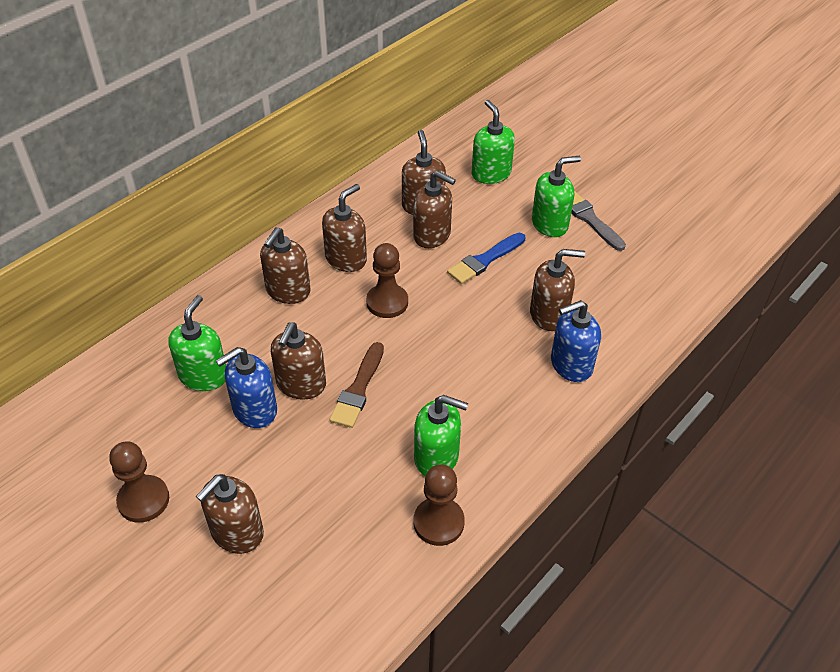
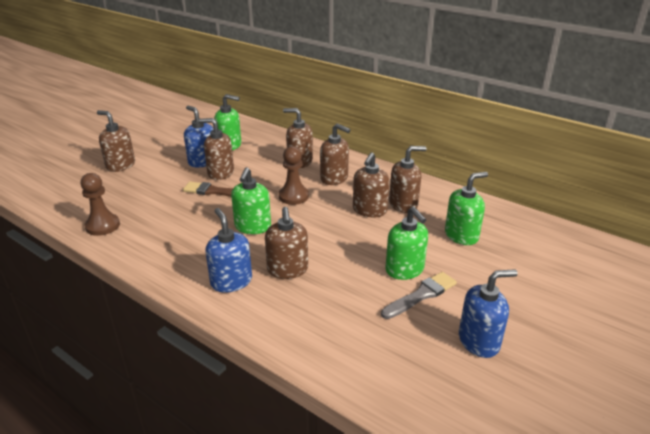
camera: 85 degrees right, 15 degrees down
brown pawn [109,441,169,523] -> none
green soap dispenser [414,395,468,476] -> green soap dispenser moved to [231,167,271,234]
blue brush [447,233,525,284] -> none
none -> blue soap dispenser [459,269,518,358]

